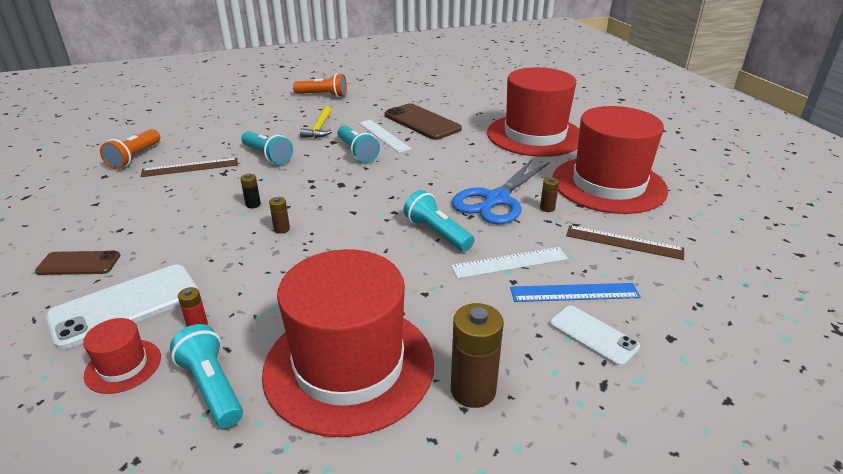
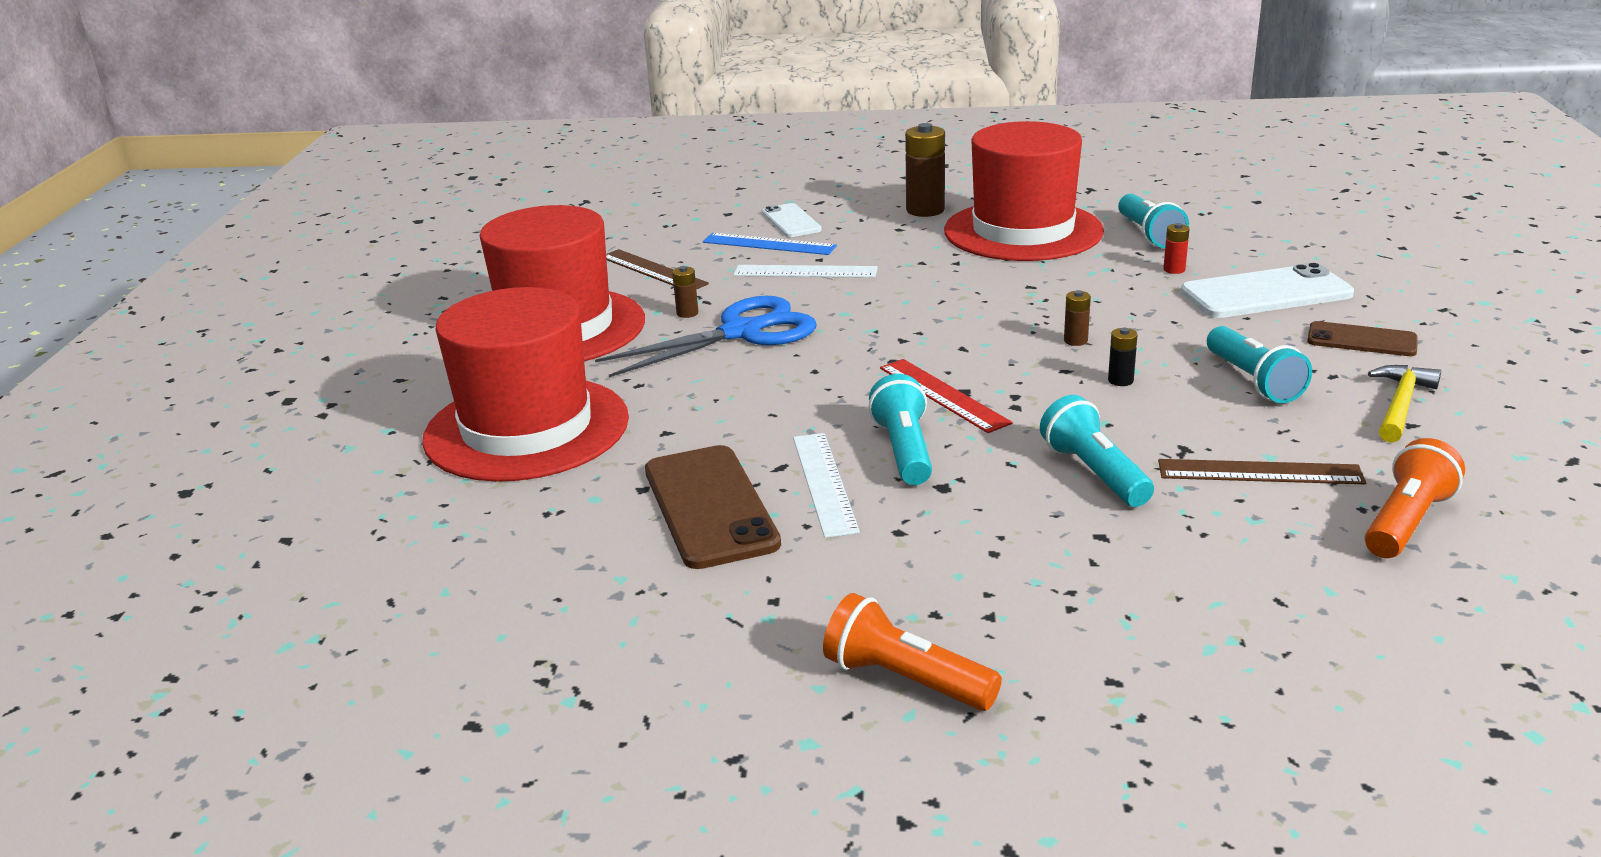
camera: 155 degrees left, 5 degrees down
red hat [83,318,161,394] -> none
yellow hammer [300,106,332,138] -> yellow hammer moved to [1368,365,1441,443]
turquoise flashlight [404,190,475,251] -> turquoise flashlight moved to [1207,326,1312,403]
none -> red ruler [880,359,1013,433]

